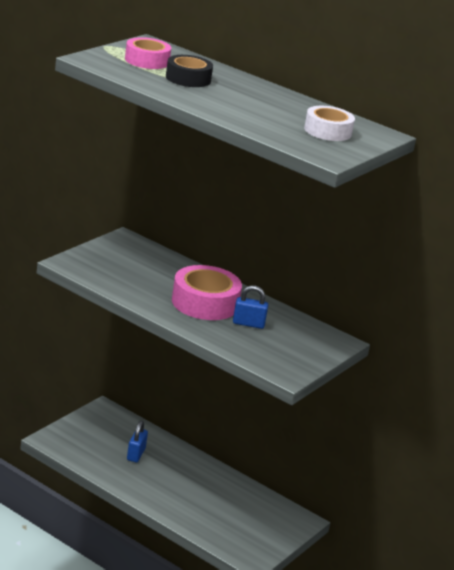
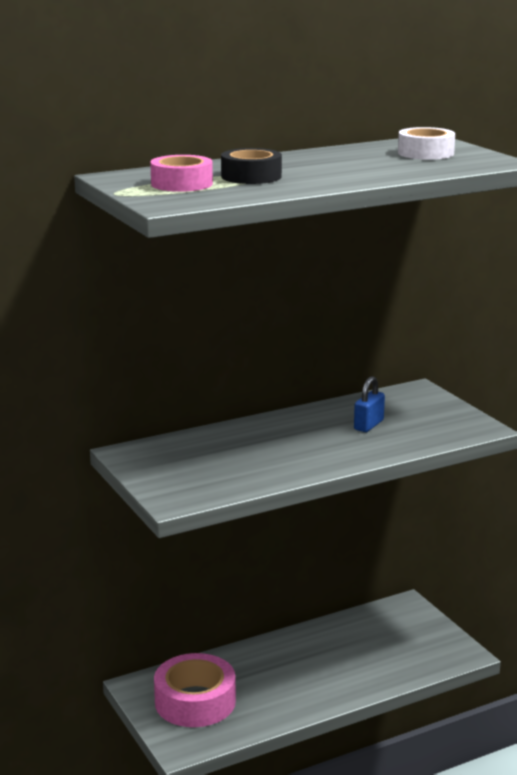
camera: 60 degrees left, 5 degrees down
blue padlock [127,421,148,462] -> none
pink tape [172,265,242,320] -> pink tape moved to [154,653,236,727]

